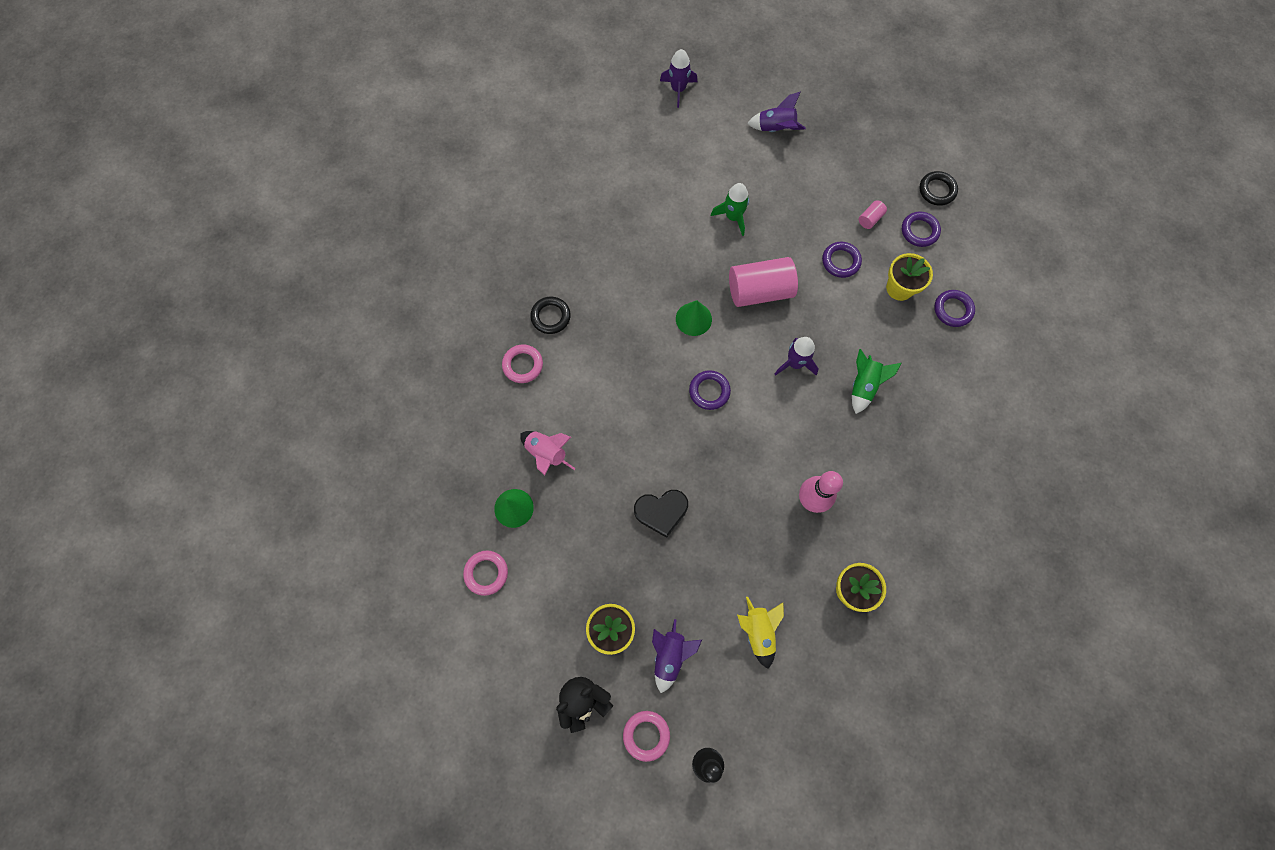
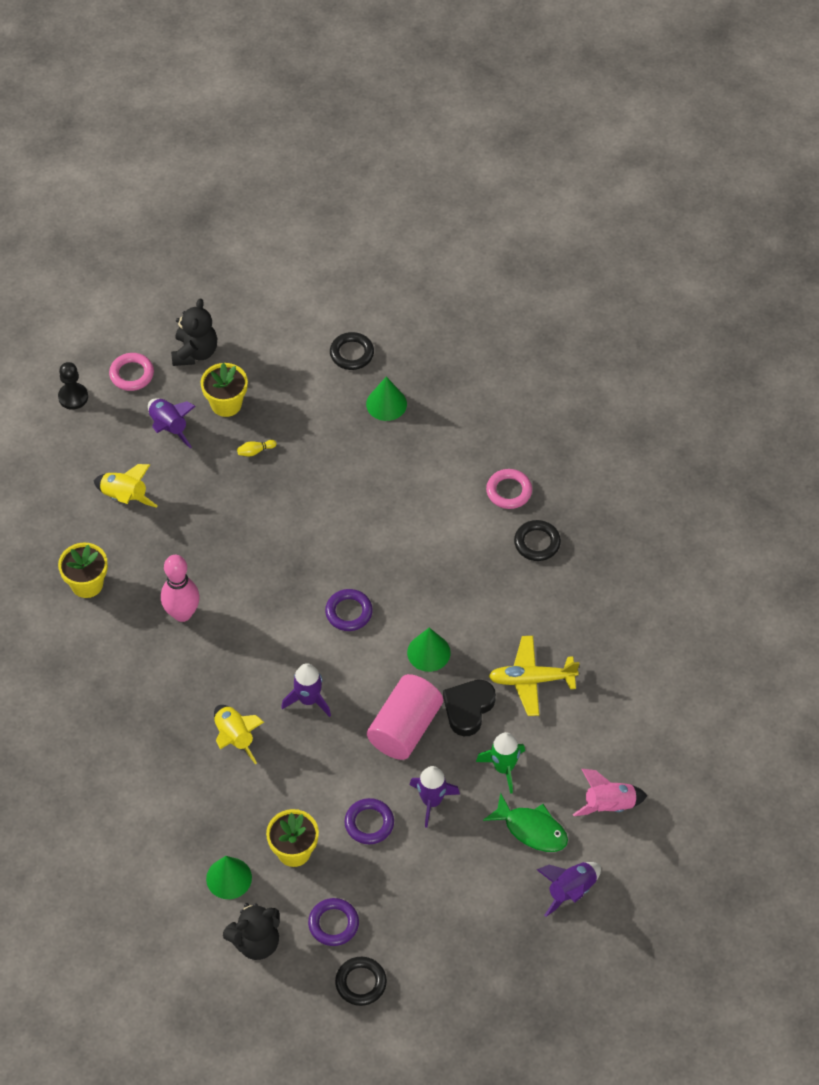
camera: 130 degrees right, 15 degrees down
pink ring [463,551,508,596] -> black ring [330,332,374,370]
pink rocket [520,431,576,475] -> pink rocket moved to [573,769,647,816]
black heart [634,490,688,538] -> black heart moved to [443,680,496,736]
purple rocket [660,49,697,108] -> purple rocket moved to [410,766,460,828]
green rocket [852,349,902,414] -> yellow rocket [214,705,264,764]
pink cylinder [859,200,887,229] -> none
purple ring [934,290,975,327] -> green cone [206,856,252,899]
none -> black teddy bear [223,903,280,960]
none -> yellow bowling pin [237,440,277,456]
none -> green fish [483,793,568,852]
none -> yellow plane [489,636,579,716]

